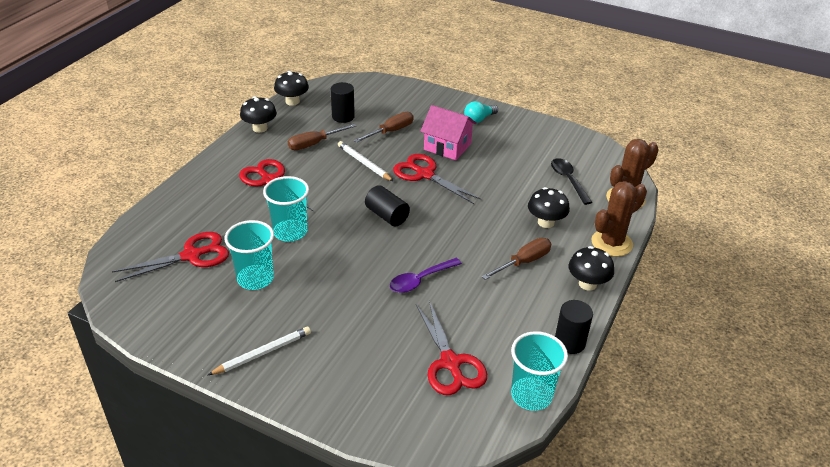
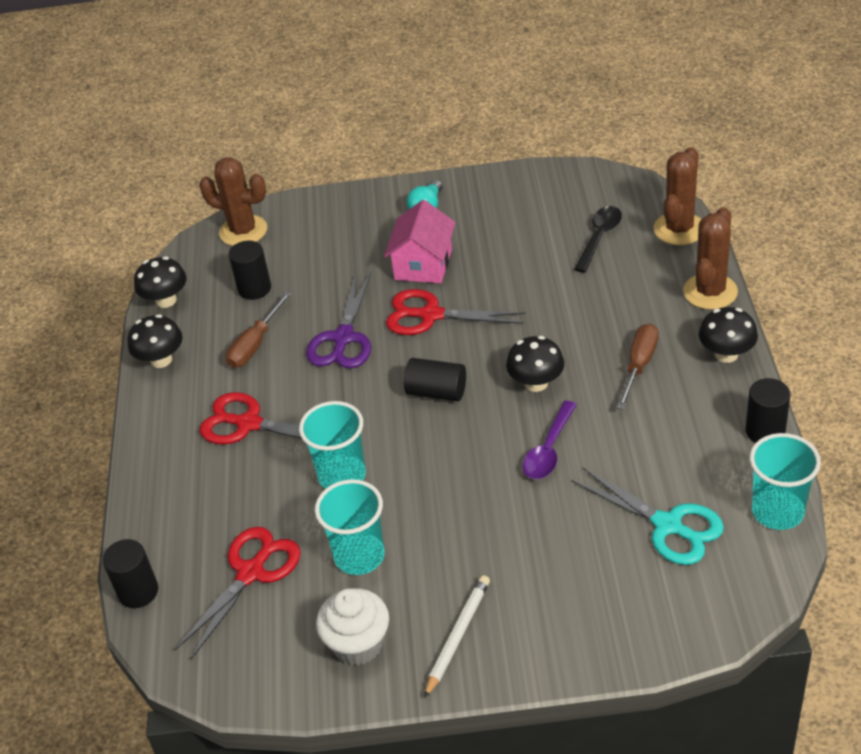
camera: 25 degrees left, 5 degrees up
white pencil [338,141,393,181] -> purple scissors [306,272,371,368]
brown screwdriver [354,112,414,143] -> none
red scissors [416,300,487,395] -> turquoise scissors [571,467,724,565]
pink house [420,105,477,160] -> pink house turned 75 degrees counterclockwise [384,200,456,283]
black mushroom [528,187,570,228] -> black mushroom moved to [506,336,564,392]
black spoon [551,158,592,205] -> black spoon turned 75 degrees clockwise [574,206,622,273]
none -> black cylinder [103,539,158,608]
none -> brown cactus [199,157,267,246]
none -> white cupcake [316,588,389,665]

